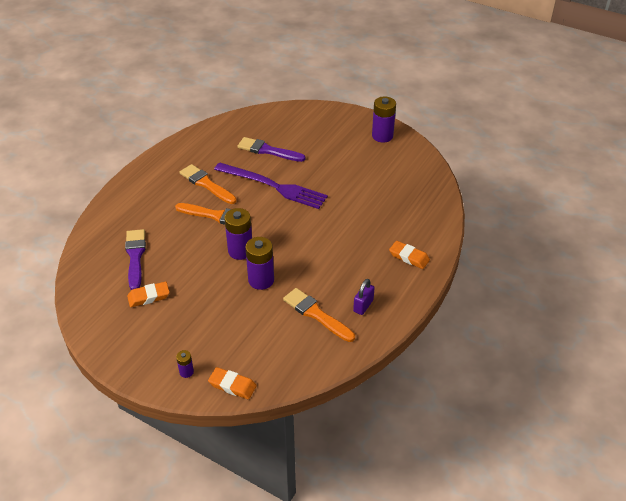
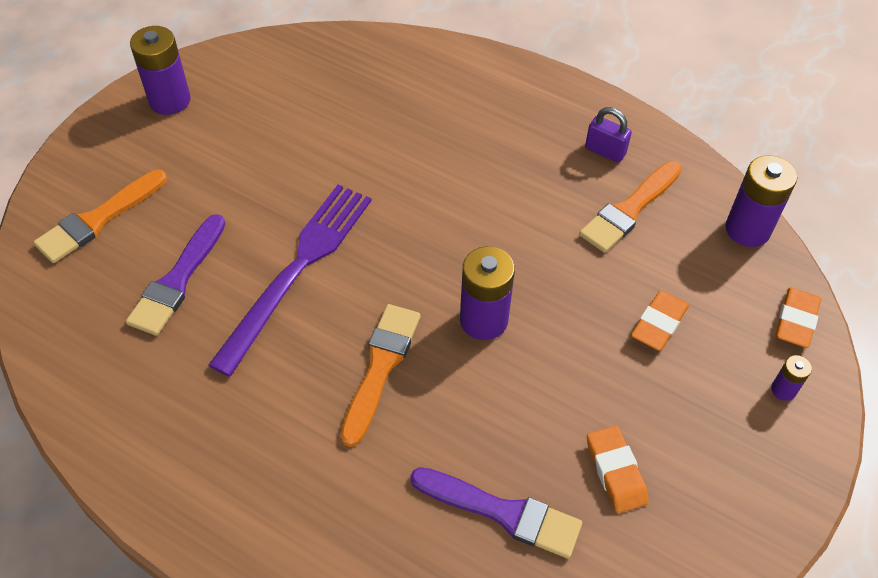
camera: 90 degrees left, 10 degrees up
purple brush [125,229,146,290] -> purple brush turned 150 degrees counterclockwise [410,467,582,559]
orange brush [180,164,237,204] -> orange brush moved to [33,170,167,263]
purple battery [245,237,274,290] -> purple battery moved to [725,155,797,247]
orange eraser [389,241,430,269] -> orange eraser moved to [631,291,689,351]

